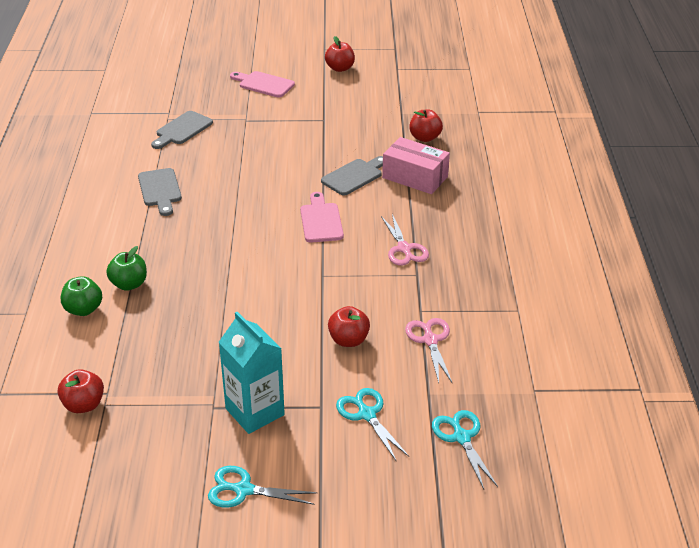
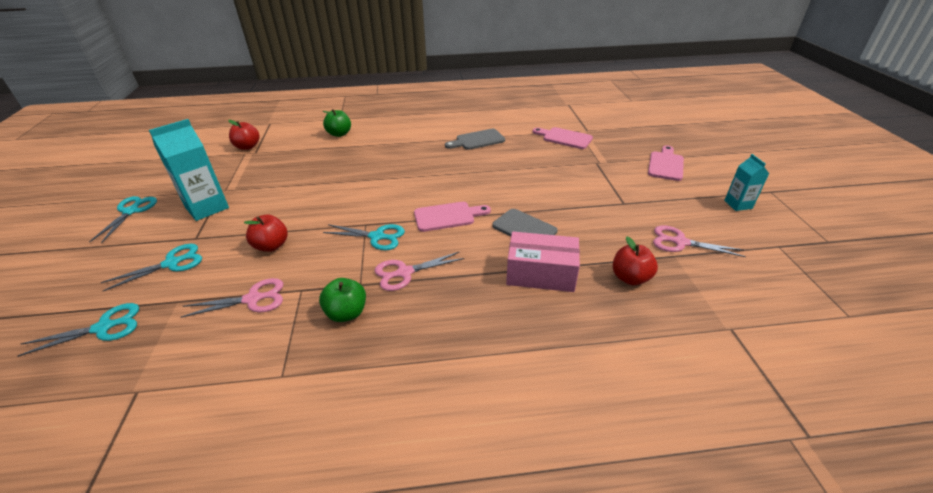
camera: 85 degrees right, 0 degrees up
green apple [106,246,147,291] -> green apple moved to [319,278,366,322]
grey cutting board [151,111,213,149] -> pink cutting board [533,127,593,149]
red apple [325,36,355,72] -> turquoise carton [724,154,769,211]
pink box [382,137,450,194] -> pink box turned 75 degrees clockwise [506,232,580,292]
none -> turquoise scissors [323,224,405,250]
none -> pink scissors [653,225,746,257]

